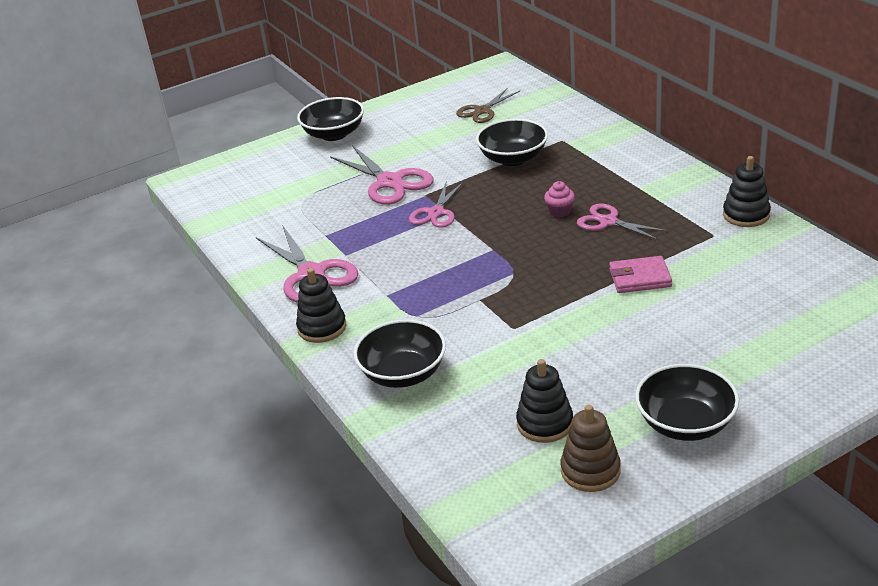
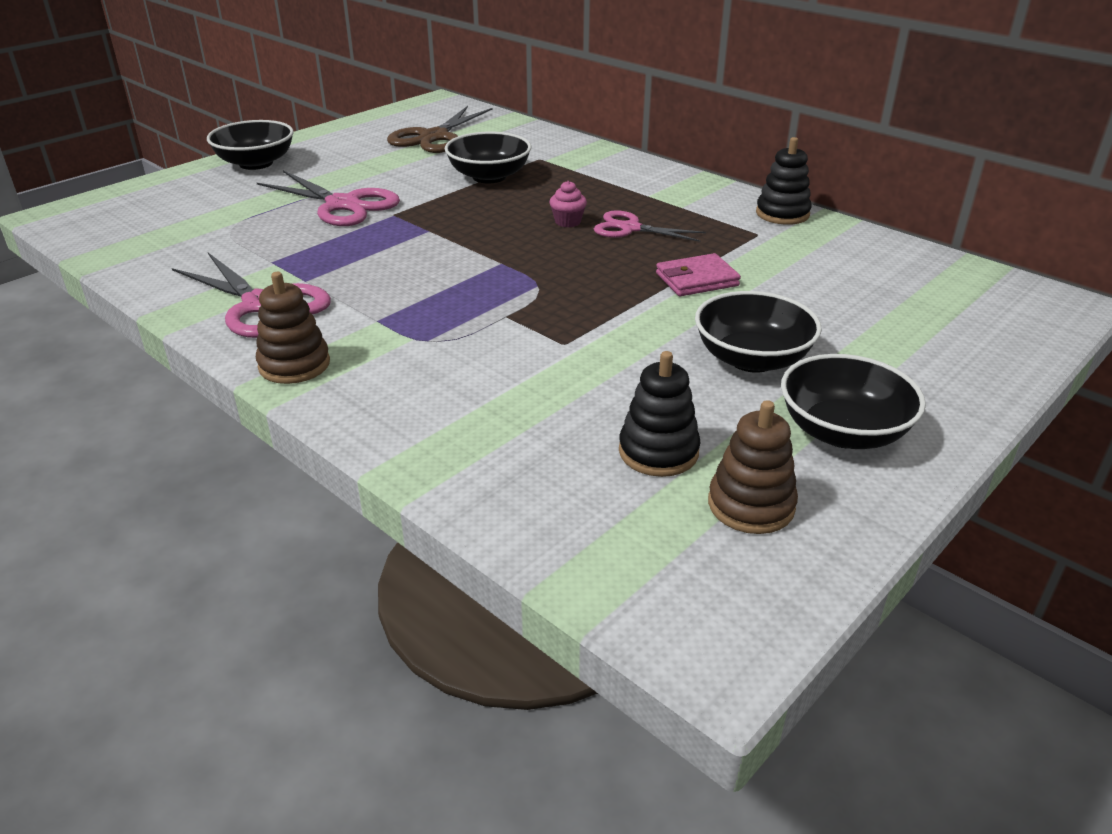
camera: 20 degrees left, 0 degrees up
black stacking toy [296,268,346,343] -> brown stacking toy [256,272,330,384]
black bowl [354,319,446,388] -> black bowl moved to [695,291,822,373]
pink scissors [409,181,464,228] -> none
brown scissors [456,88,520,123] -> brown scissors [387,106,493,153], size x1.56

